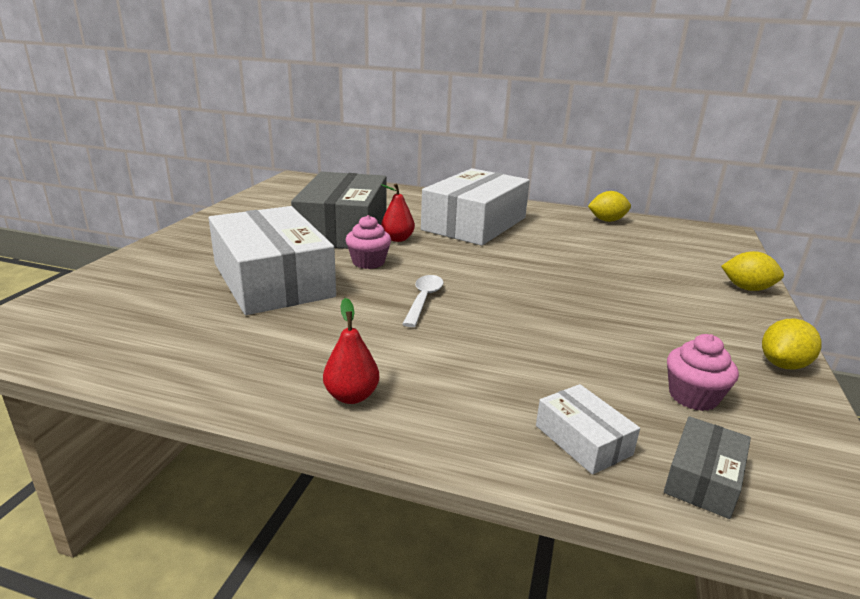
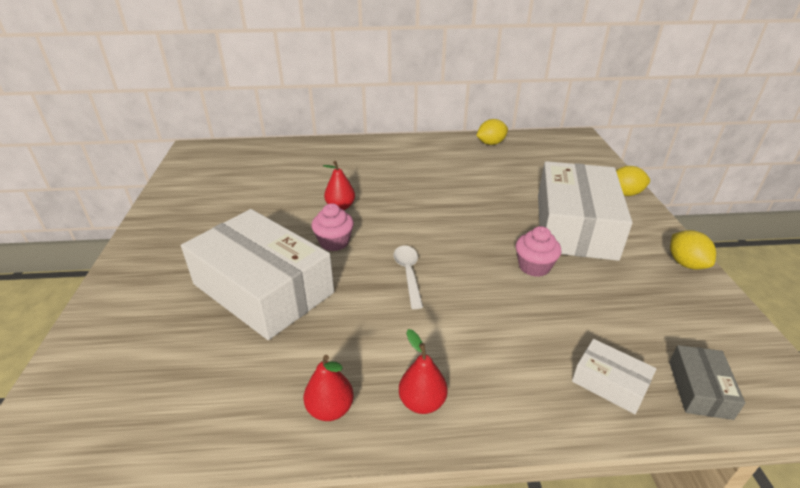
camera: 20 degrees left, 10 degrees up
grey box [291,172,387,249] -> none
white box [421,168,530,246] -> white box moved to [538,161,633,261]
pink cupcake [667,334,739,411] -> pink cupcake moved to [516,226,561,277]
yellow lemon [762,319,821,370] -> yellow lemon turned 45 degrees counterclockwise [670,230,716,270]
none -> red pear [304,355,354,421]

